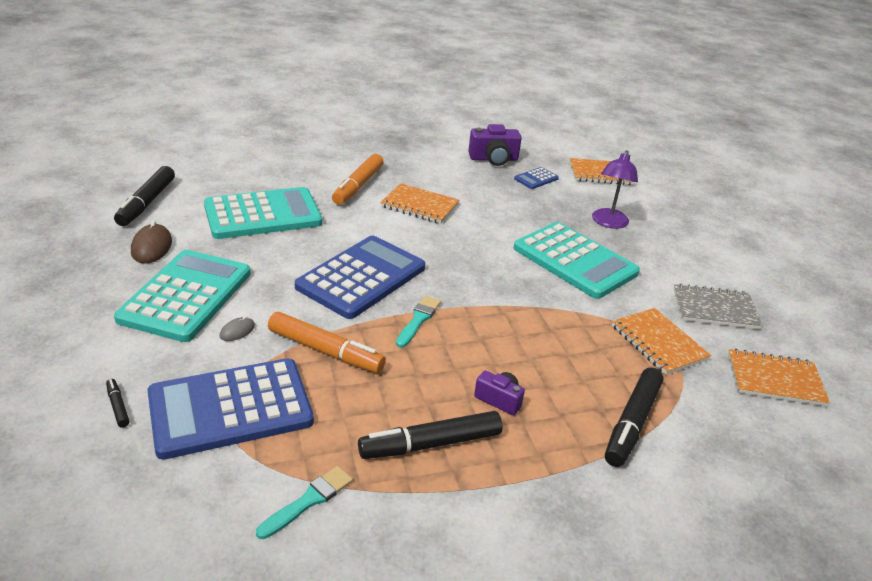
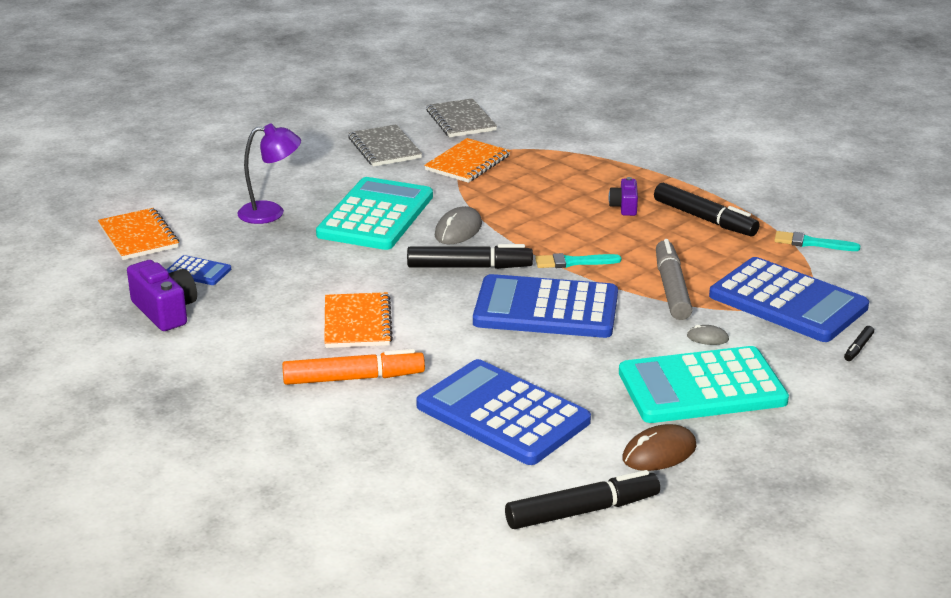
camera: 115 degrees left, 5 degrees down
turquoise calculator [204,187,322,239] -> blue calculator [416,359,591,465]
orange marker [268,312,386,373] -> grey marker [656,239,692,320]
black marker [605,368,664,467] -> black marker moved to [407,244,533,269]
orange notebook [728,349,830,407] -> grey notebook [426,98,497,137]
none -> grey mouse [435,206,482,244]

